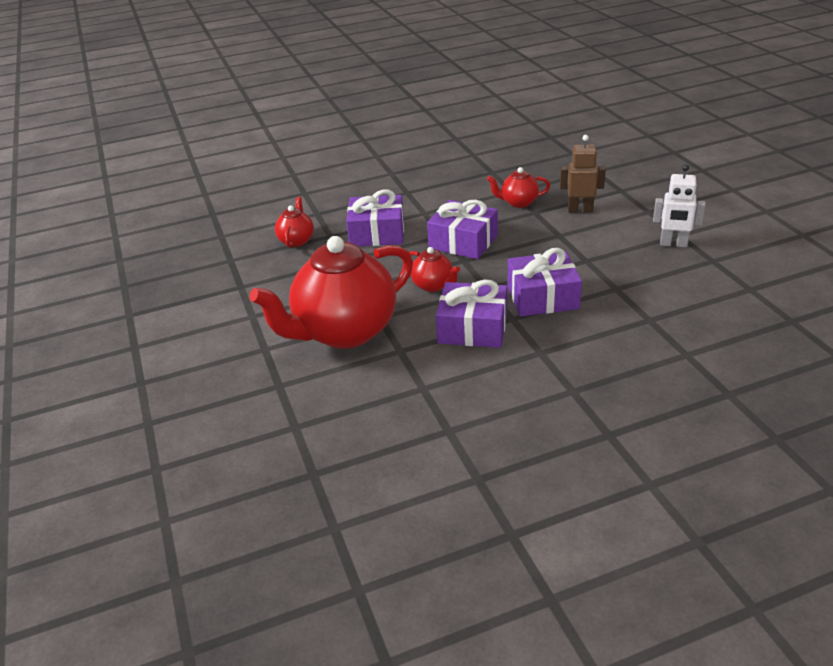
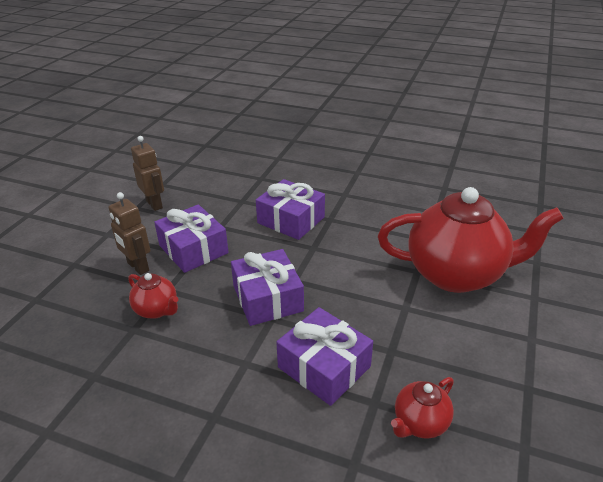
camera: 140 degrees left, 0 degrees up
red teapot [409,247,460,292] -> none
purple gift [436,280,507,348] -> purple gift moved to [154,205,229,273]
white robot [653,164,706,247] -> brown robot [131,136,164,211]

